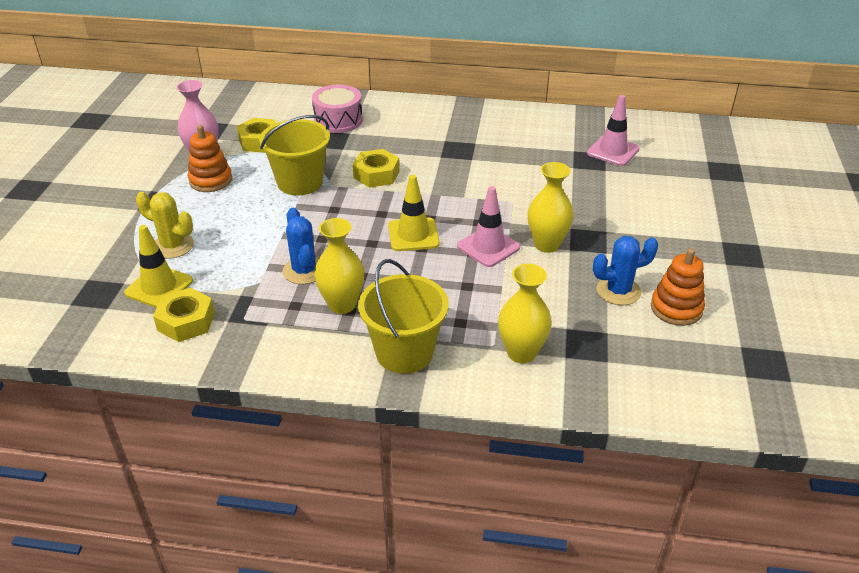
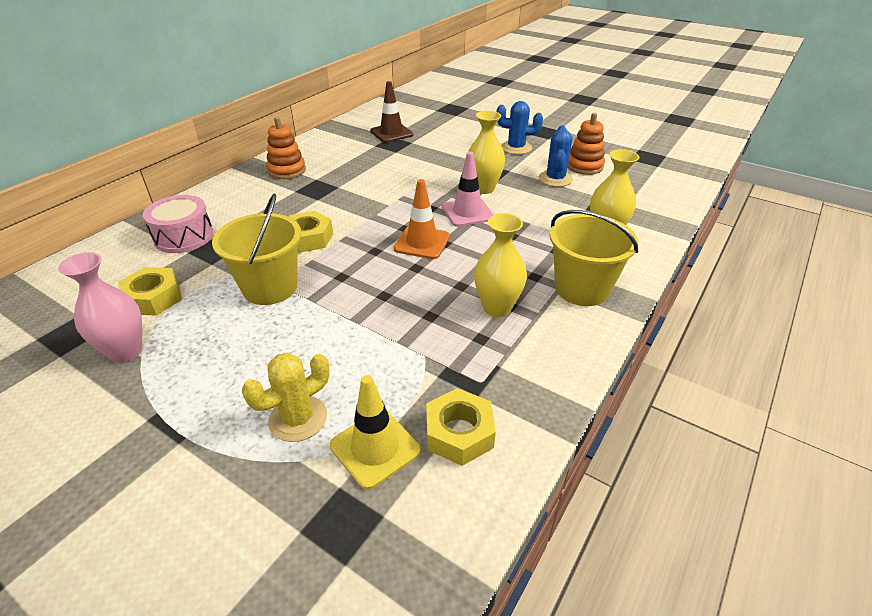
camera: 65 degrees left, 0 degrees up
orange stacking toy [188,125,232,192] -> orange stacking toy moved to [266,117,306,179]
blue cactus [283,208,319,284] -> blue cactus moved to [497,101,543,155]
yellow traffic cone [388,175,440,251] -> orange traffic cone [394,179,450,259]
pink traffic cone [587,95,639,166] -> brown traffic cone [370,81,413,143]

